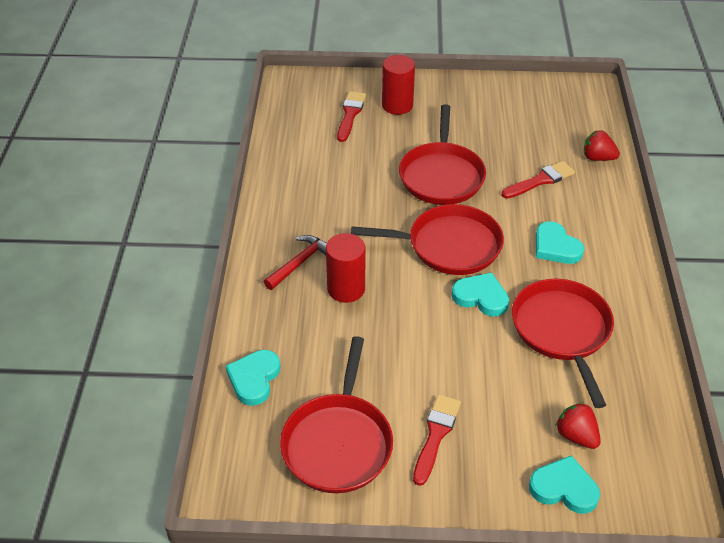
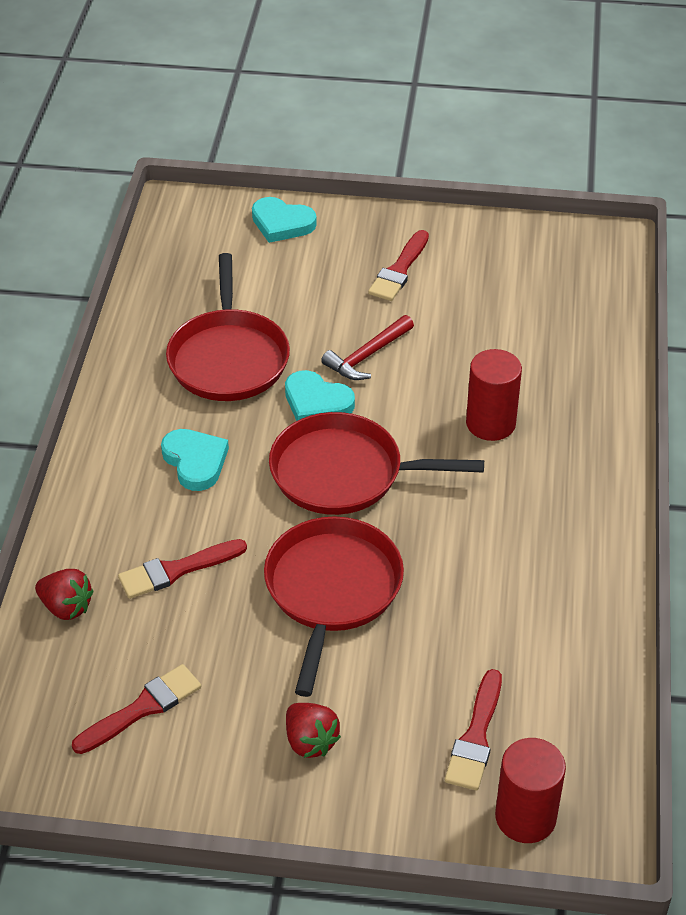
camera: 175 degrees left, 0 degrees up
turquoise heart [226,350,281,406] -> none
red hammer [264,235,327,290] -> red hammer moved to [321,315,414,380]
red pan [280,336,393,493] -> none
red cylinder [382,55,415,115] -> red cylinder moved to [495,738,566,843]
red strawberry [555,402,601,449] -> red strawberry moved to [286,703,341,758]
none -> red brush [72,664,201,754]

